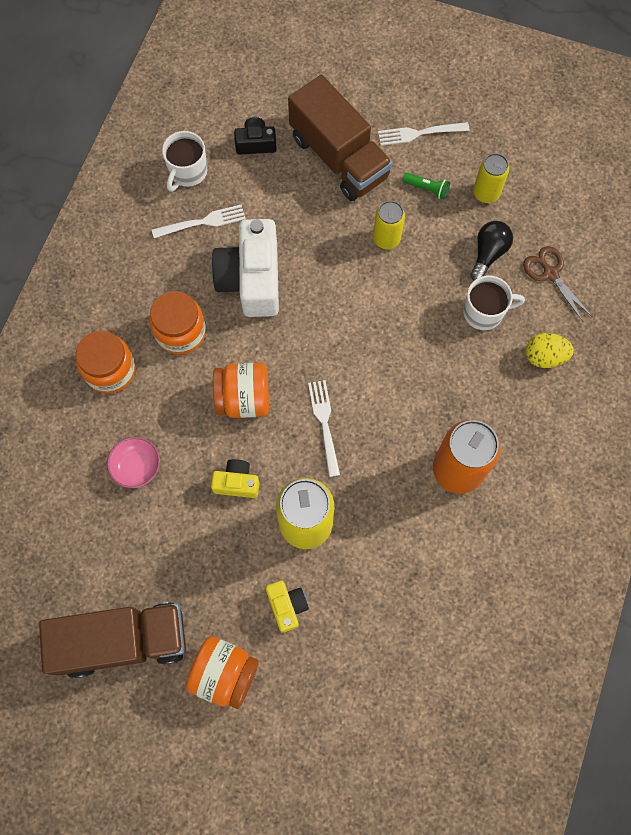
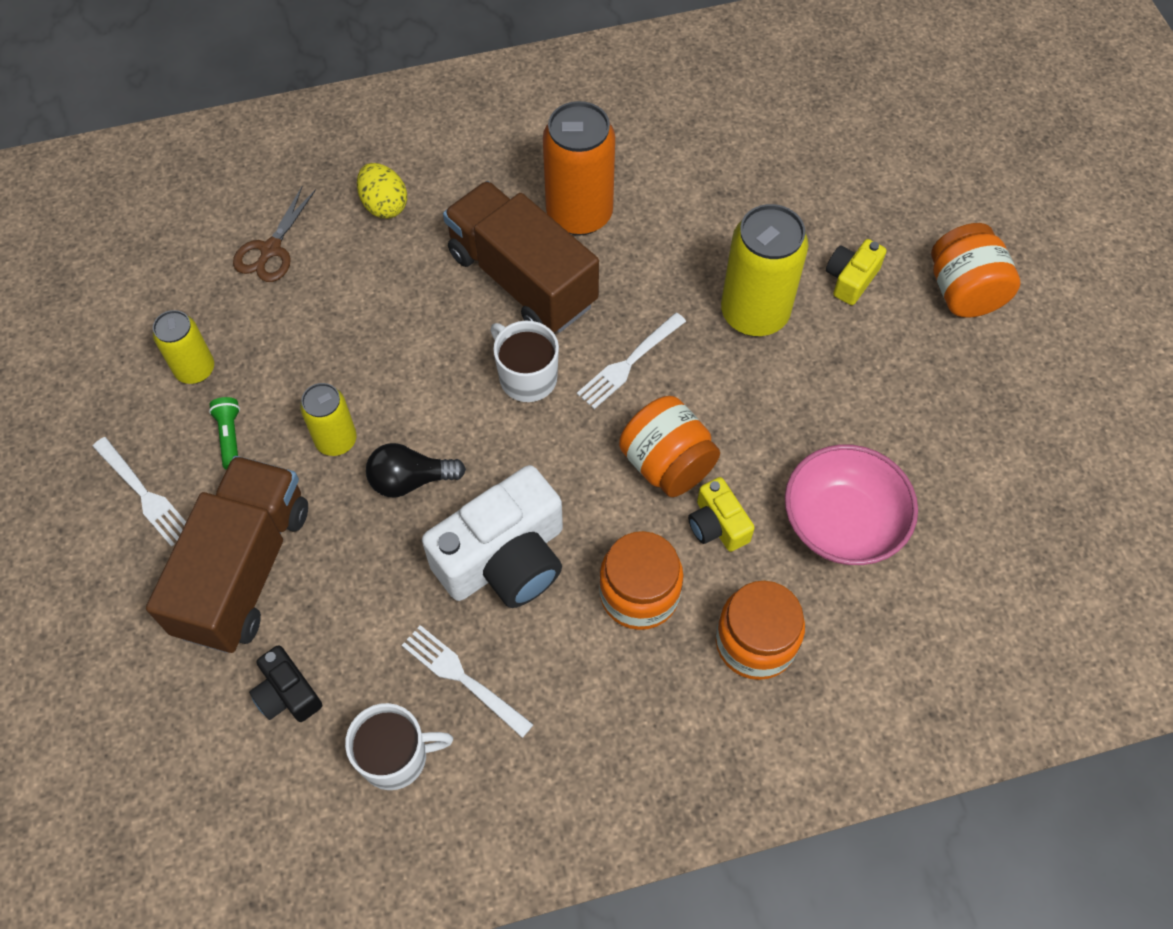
camera: 125 degrees left, 10 degrees down
brown truck [39,602,186,678] -> brown truck moved to [443,181,599,333]
pink bowl [107,437,160,488] -> pink bowl [785,444,918,565], size x1.70
yellow camera [211,459,259,498] -> yellow camera moved to [688,477,755,552]
white mug [463,275,525,330] -> white mug moved to [491,320,559,402]
black light bulb [470,221,513,281] -> black light bulb moved to [366,443,466,497]

